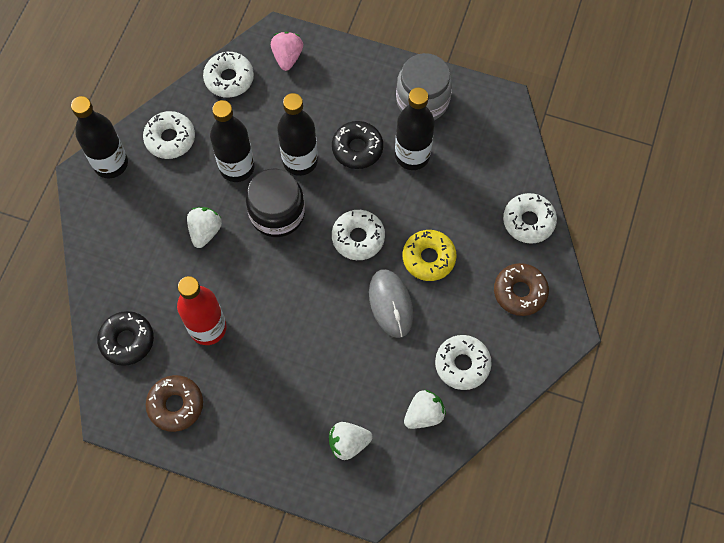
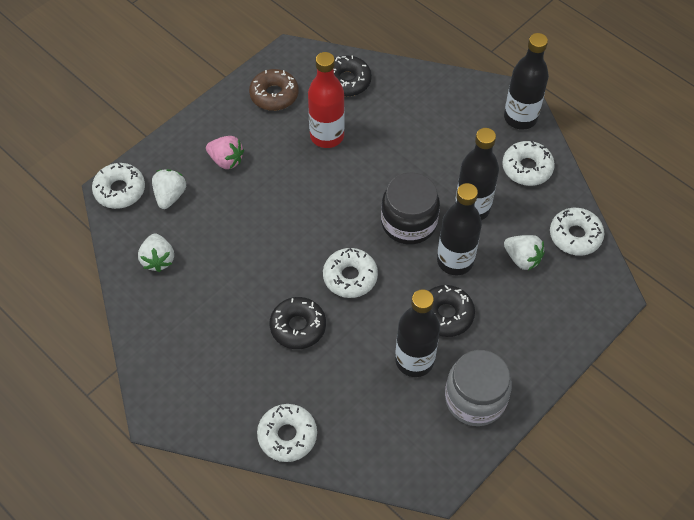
camera: 115 degrees right, 10 degrees down
white strawberry [187,207,222,248] -> white strawberry moved to [504,235,545,270]
pink strawberry [271,32,303,71] -> pink strawberry moved to [206,136,244,169]
grey mouse [369,269,413,338] -> none
yellow donut [403,230,457,281] -> black donut [270,297,326,349]
white donut [435,335,492,390] -> white donut moved to [92,162,145,209]
brown donut [494,263,549,316] -> none

